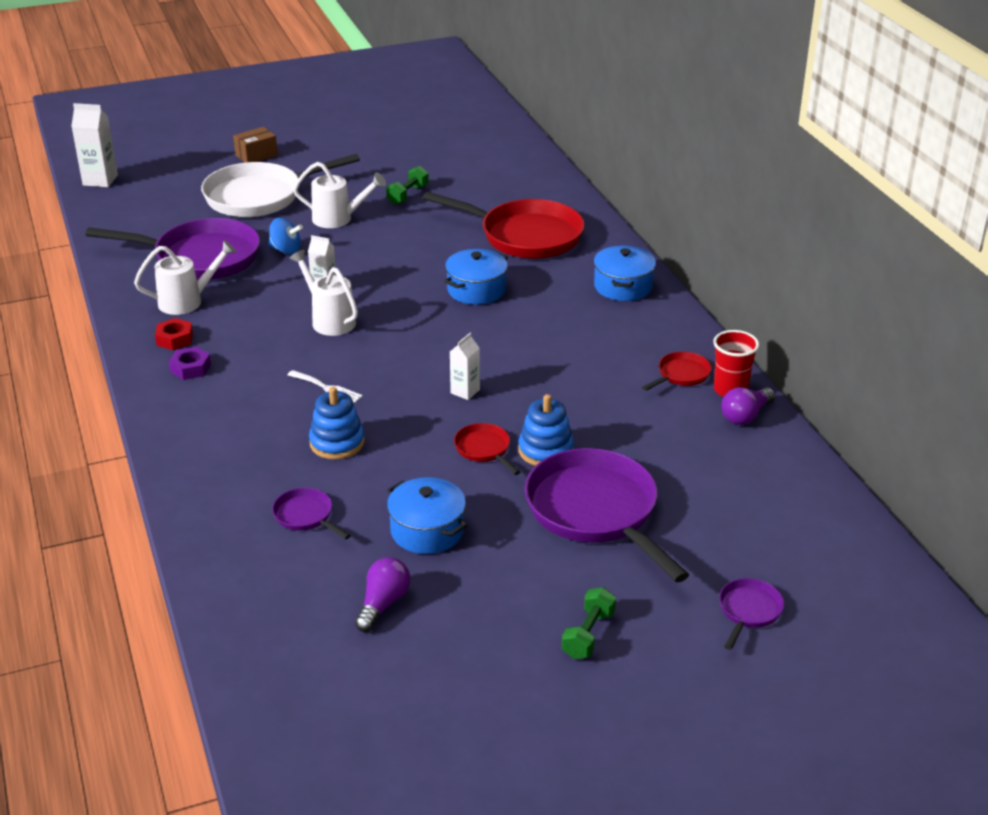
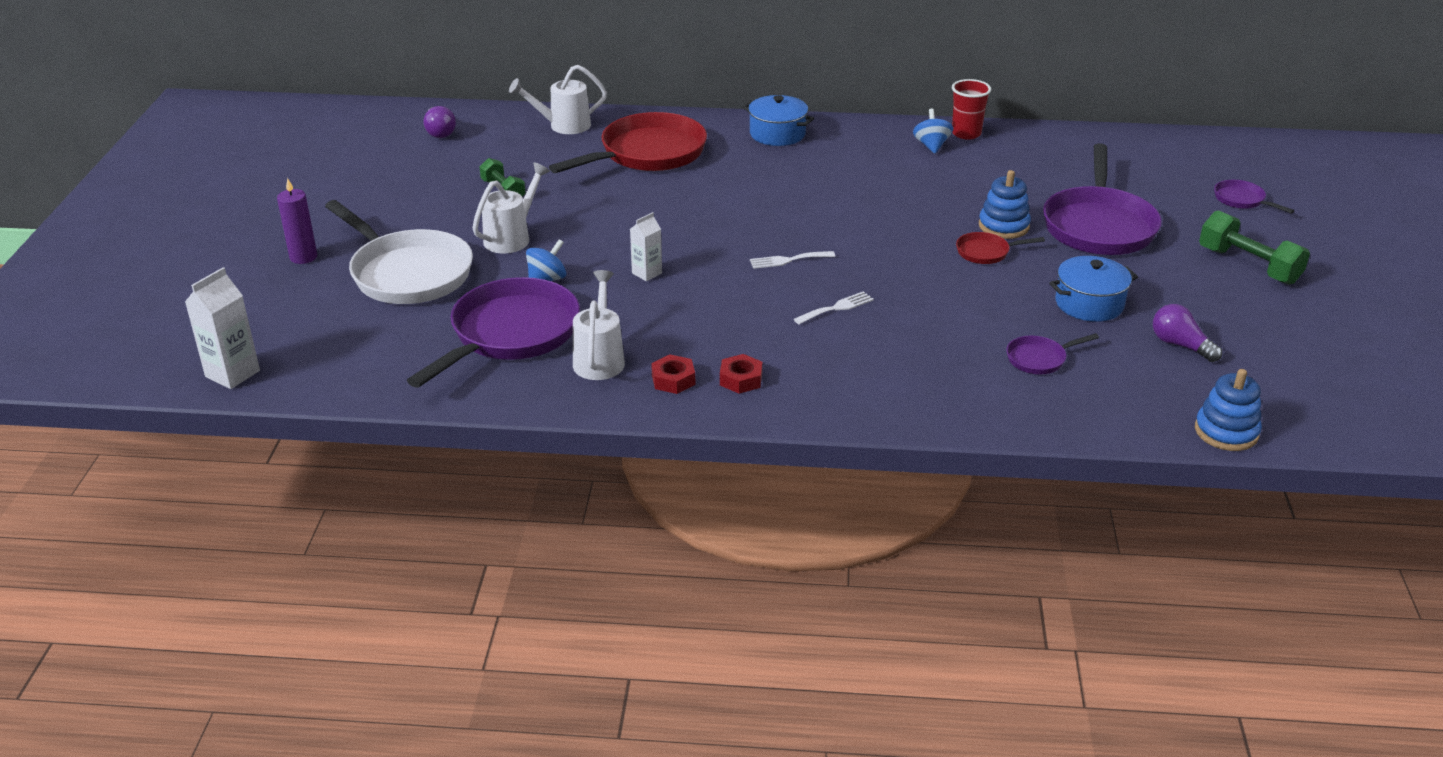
camera: 65 degrees left, 0 degrees up
purple nut [169,347,211,380] -> red nut [720,354,762,394]
white pan [201,154,360,217] -> white pan turned 45 degrees counterclockwise [325,200,473,304]
brown box [233,127,278,163] -> purple candle [277,178,317,264]
white watering can [289,250,358,336] -> white watering can moved to [509,65,607,134]
blue stacking toy [309,387,365,460] -> blue stacking toy moved to [1195,369,1262,451]
blue pot [444,249,508,305] -> none
white carton [450,333,480,400] -> none
purple pan [524,448,689,582] -> purple pan turned 75 degrees counterclockwise [1043,143,1162,255]
green dumbbell [562,587,616,659] -> green dumbbell [1199,210,1310,285], size x1.57
red pan [642,352,711,391] -> blue spinning top [913,108,953,154]
purple light bulb [721,387,776,425] -> purple light bulb moved to [423,106,456,138]
none -> white fork [750,251,835,269]

